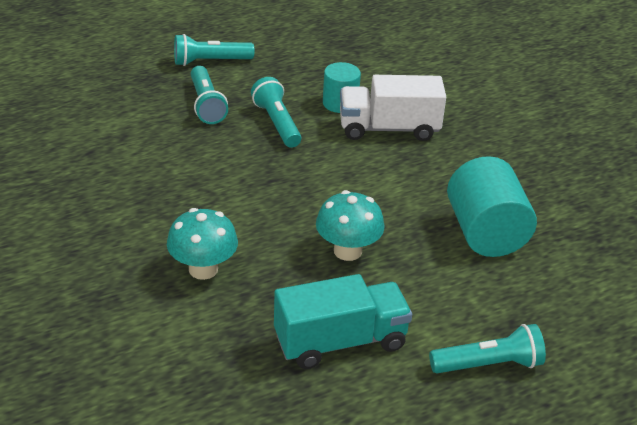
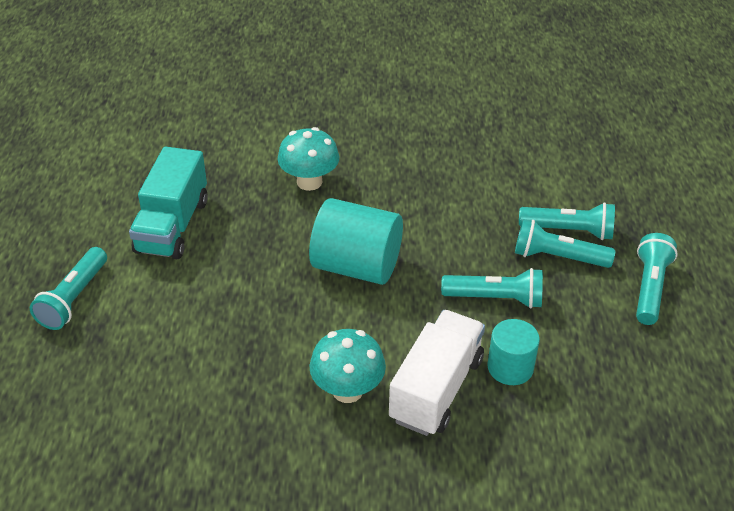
camera: 120 degrees right, 5 degrees up
turquoise mushroom [316,190,384,261] -> turquoise mushroom moved to [310,329,386,403]
turquoise cylinder [447,156,537,257] -> turquoise cylinder moved to [309,198,403,285]
none -> turquoise flashlight [519,202,615,240]

